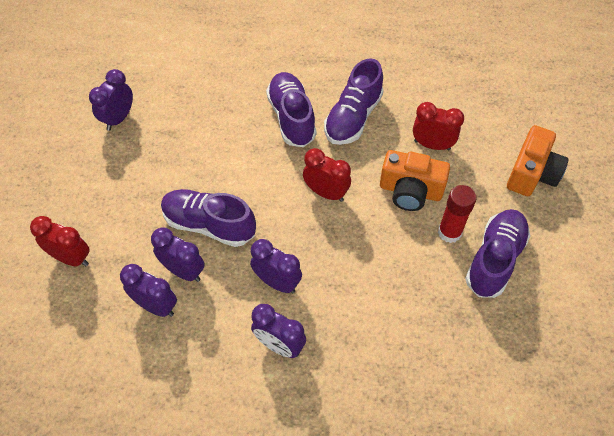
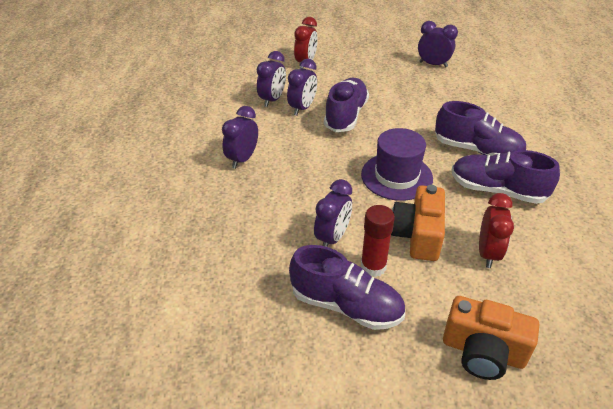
camera: 85 degrees right, 15 degrees down
purple clock [250,239,302,293] -> purple clock moved to [314,179,352,247]
purple shoe [266,72,316,147] -> purple shoe turned 45 degrees clockwise [435,101,526,156]
red clock [303,148,351,202] -> purple hat [361,128,433,201]

